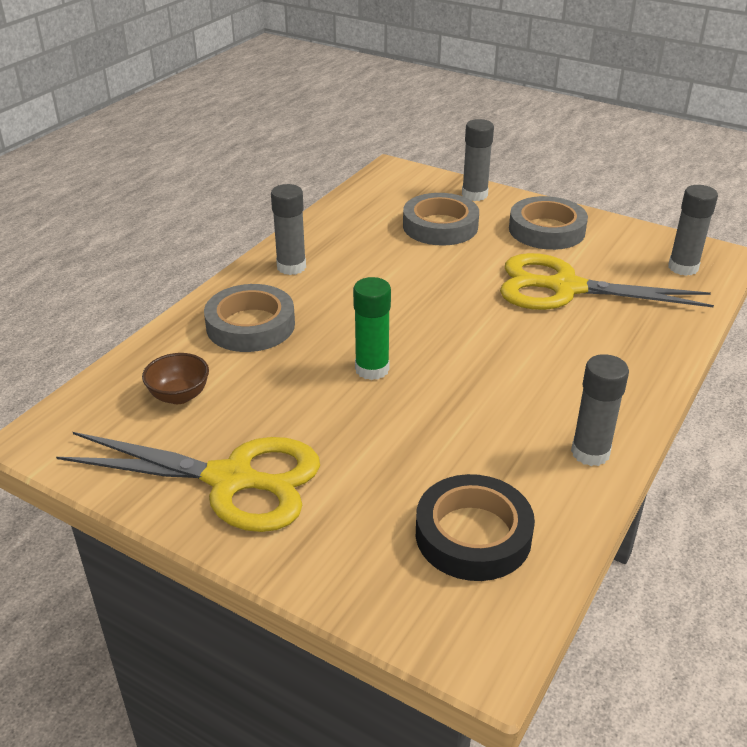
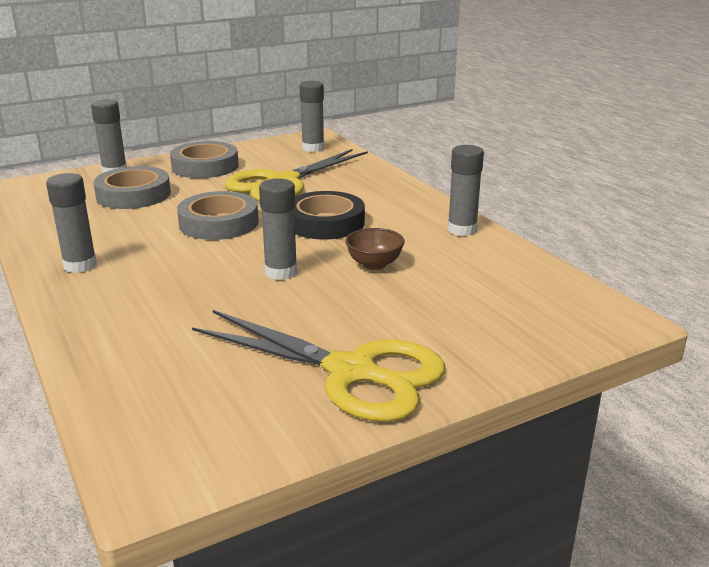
camera: 60 degrees left, 10 degrees down
yellow scissors [56,432,320,532] -> yellow scissors turned 75 degrees clockwise [192,310,445,422]
brown bowl [142,353,209,404] -> brown bowl moved to [345,228,405,270]
grey tape [204,284,295,352] -> grey tape moved to [177,191,259,240]
green glue stick [353,277,391,380] -> grey glue stick [259,178,297,280]
black tape [416,474,535,581] -> black tape moved to [294,191,365,239]

